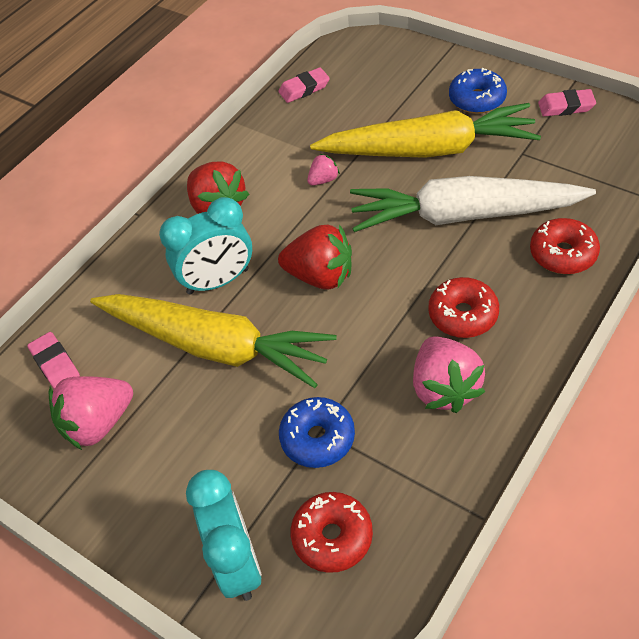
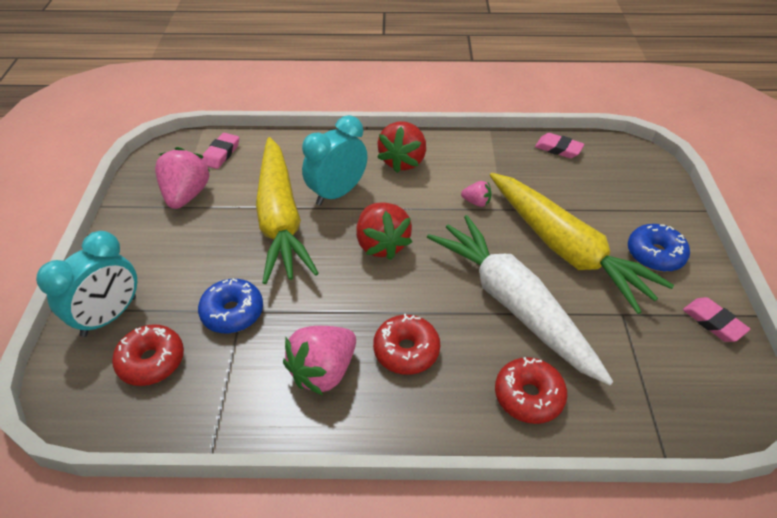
camera: 50 degrees right, 5 degrees down
pink strawberry [49,376,133,450] -> pink strawberry turned 75 degrees clockwise [155,147,210,209]
turquoise clock [159,197,252,295] -> turquoise clock turned 105 degrees clockwise [302,115,368,206]

